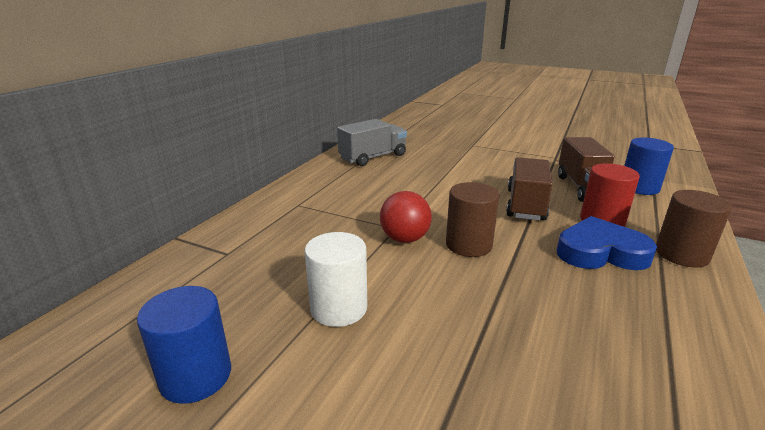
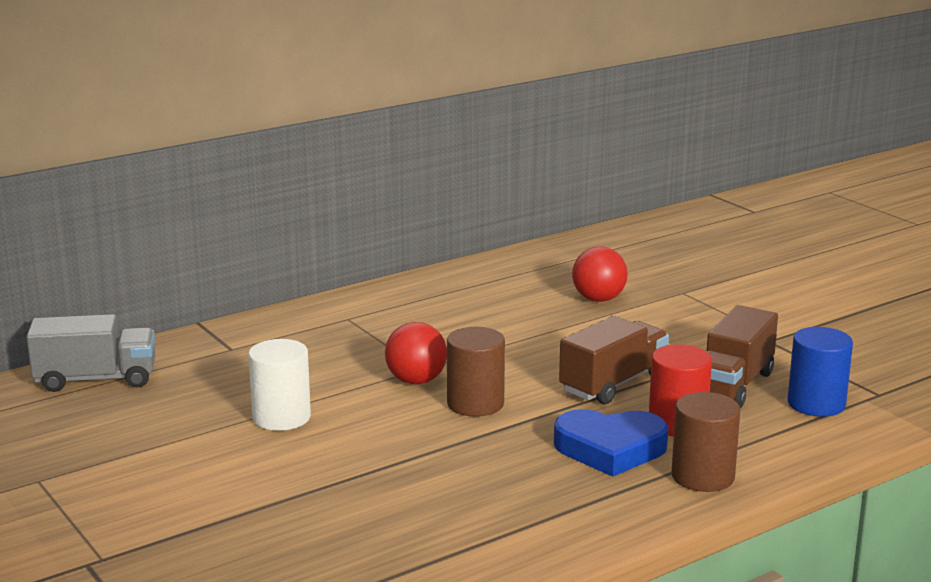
camera: 30 degrees right, 5 degrees down
blue cylinder [137,286,231,404] -> none
grey truck [337,119,407,166] -> grey truck moved to [26,314,155,392]
blue heart [557,216,657,270] -> blue heart turned 150 degrees clockwise [554,409,669,477]
none -> red ball [572,247,628,302]

